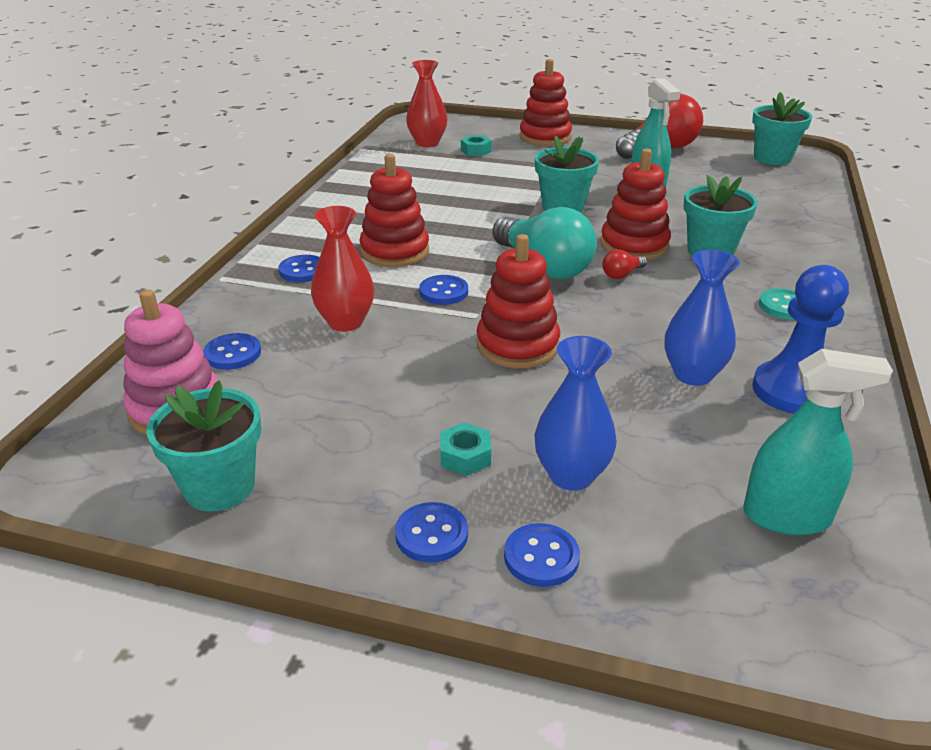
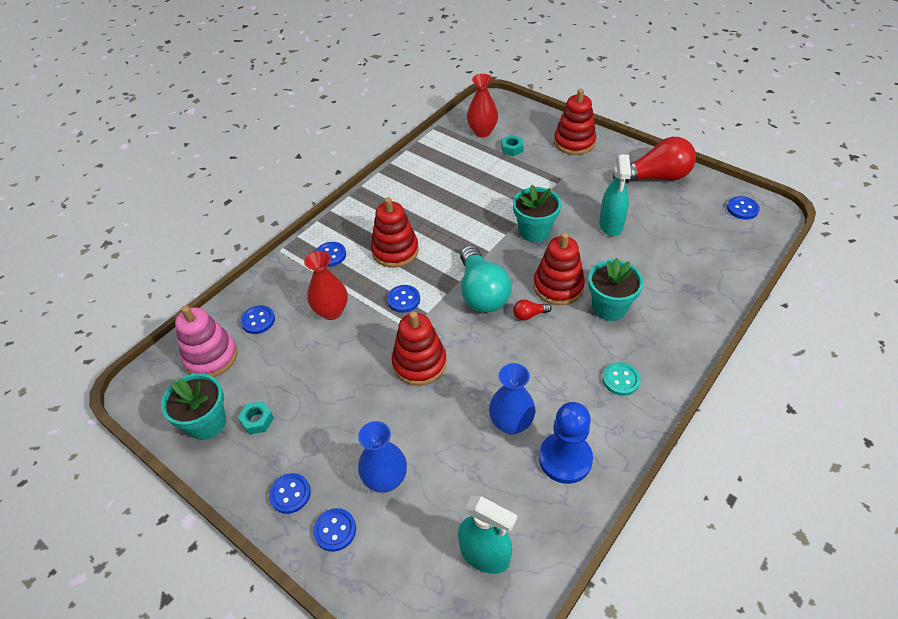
camera: 25 degrees right, 15 degrees up
turquoise nut [440,422,491,476] -> turquoise nut moved to [238,401,274,435]
turquoise flower pot [752,92,812,165] -> blue button [727,196,760,220]

